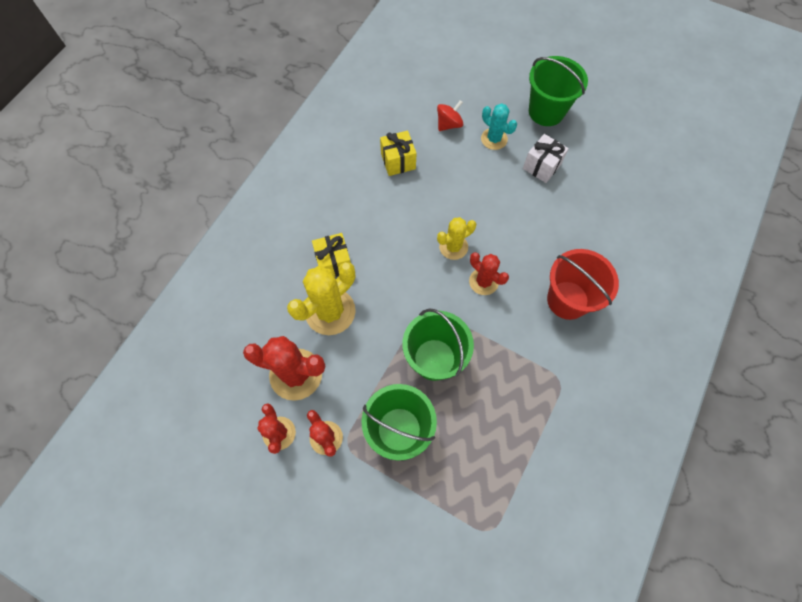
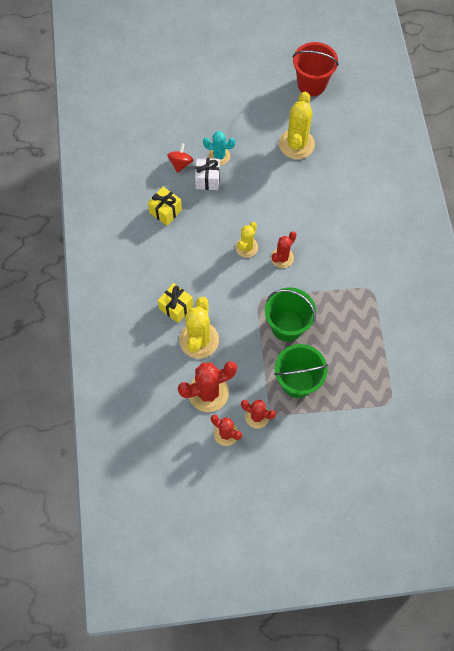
camera: 35 degrees left, 0 degrees up
red cactus [469,252,509,295] -> red cactus turned 60 degrees counterclockwise [271,231,297,268]
white gift [523,134,569,183] -> white gift moved to [195,158,220,190]
green bucket [529,56,588,126] -> none
red bucket [547,249,619,320] -> red bucket moved to [293,42,339,96]
none -> yellow cactus [279,92,315,159]

